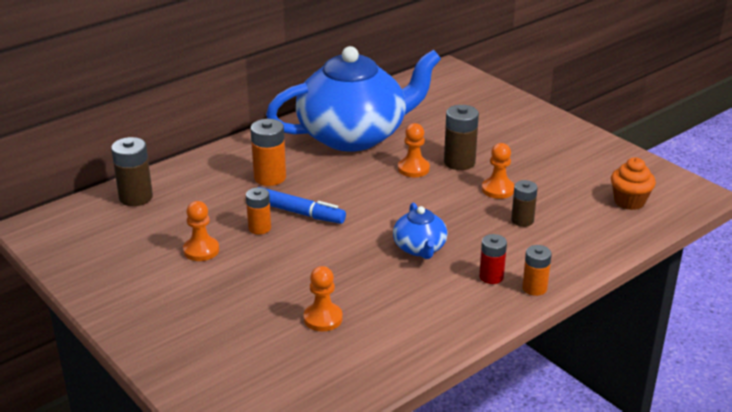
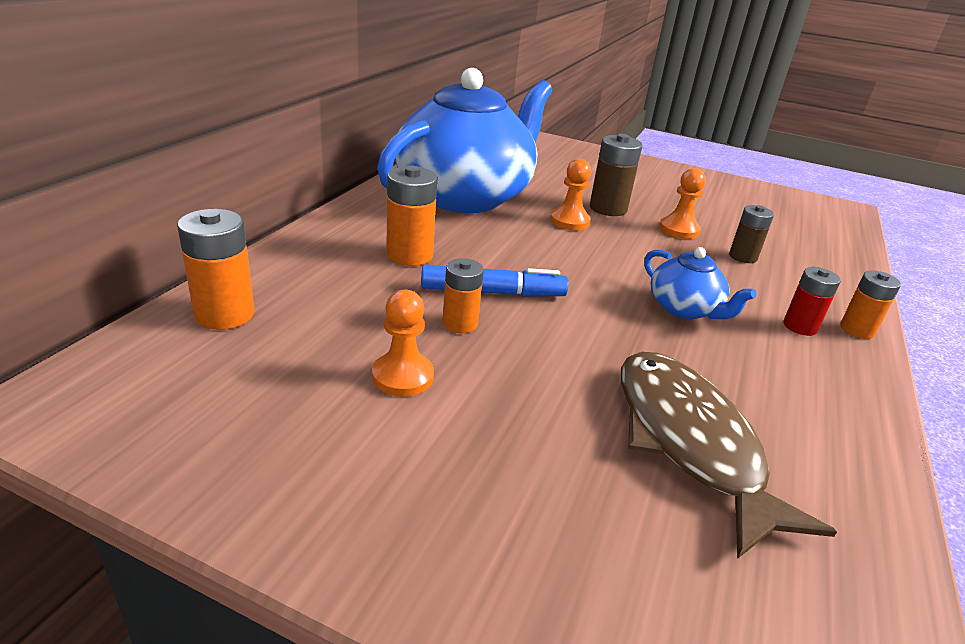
camera: 30 degrees left, 0 degrees up
brown battery [111,137,153,206] -> orange battery [177,209,254,330]
orange pawn [304,266,343,332] -> brown fish [621,352,837,559]
orange cupcake [611,158,656,210] -> none

